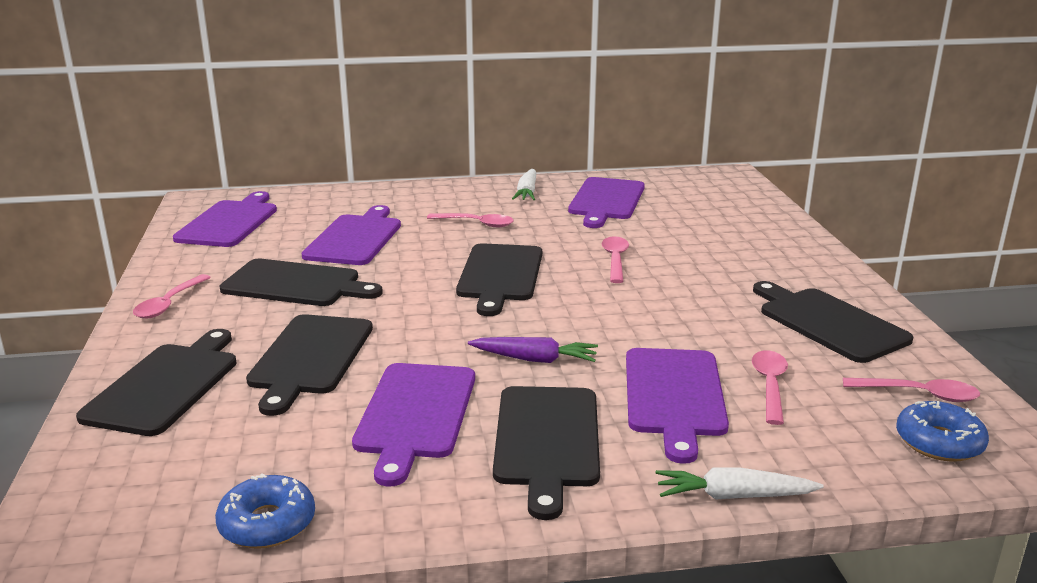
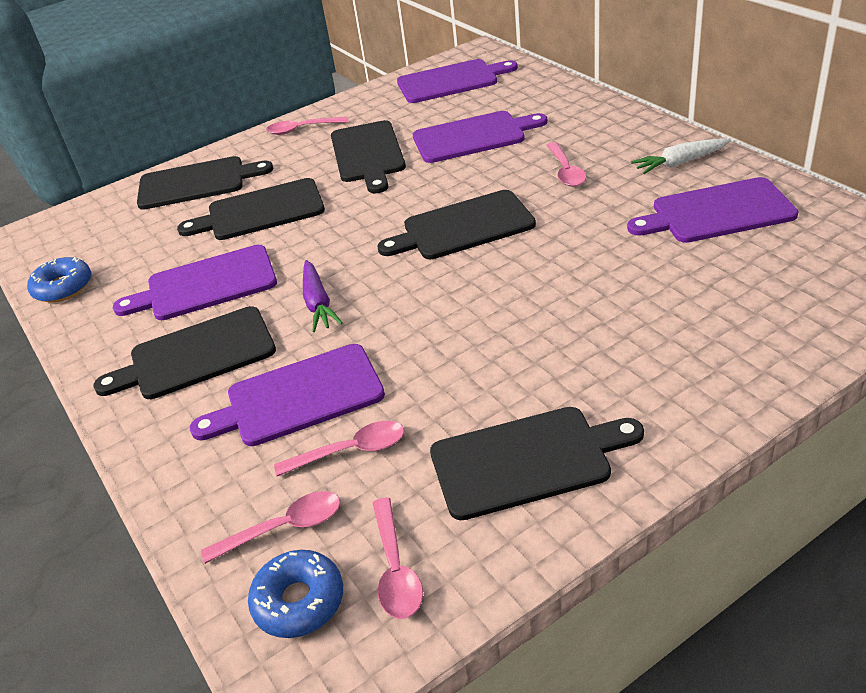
camera: 70 degrees right, 15 degrees up
pink spoon [602,236,629,283] -> pink spoon moved to [201,491,341,564]
white carrot [656,467,824,499] -> none
black cutting board [753,281,913,363] -> black cutting board turned 45 degrees clockwise [430,407,644,520]

